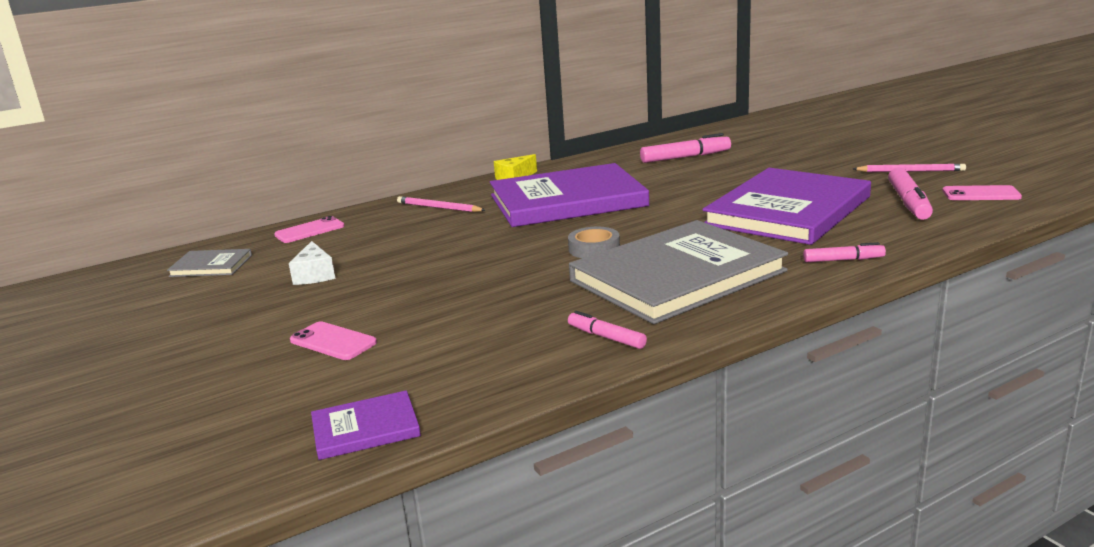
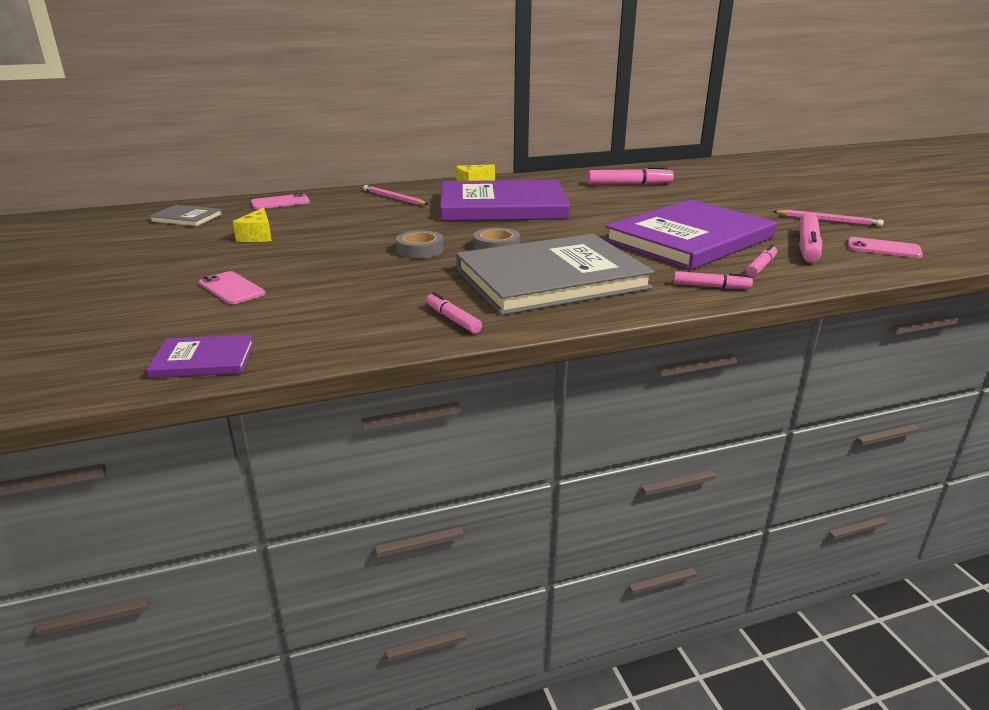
camera: 10 degrees right, 5 degrees up
white cheese [289,241,335,285] -> yellow cheese [233,207,272,242]
none -> grey tape [396,230,444,259]
none -> pink marker [746,244,777,277]

